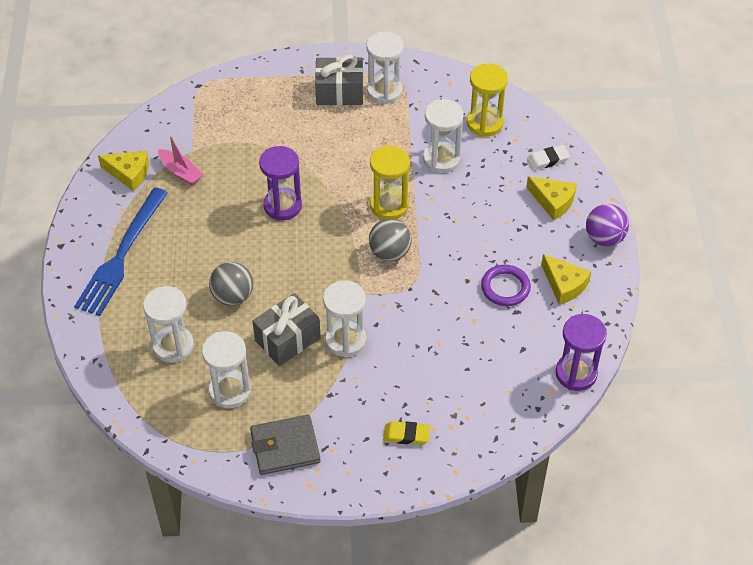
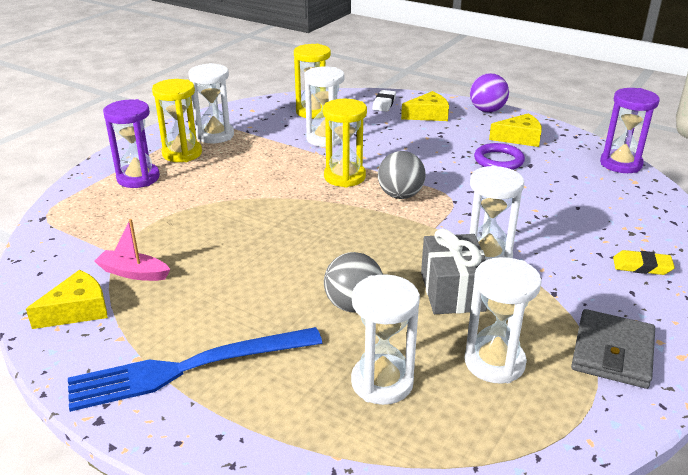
camera: 55 degrees left, 20 degrees down
blue fork [74,188,168,316] -> blue fork turned 105 degrees clockwise [68,327,322,412]
pink boat [158,136,203,185] -> pink boat turned 150 degrees counterclockwise [94,219,170,281]
purple hourglass [259,146,302,221] -> purple hourglass moved to [103,99,160,188]
grey gift [315,55,363,105] -> yellow hourglass [152,79,202,162]
yellow eraser [383,421,430,445] -> yellow eraser turned 60 degrees clockwise [613,250,675,275]

